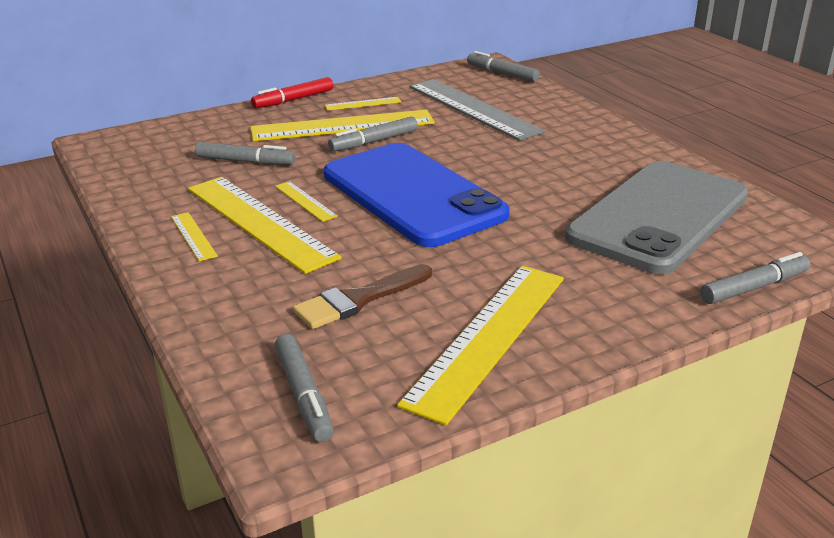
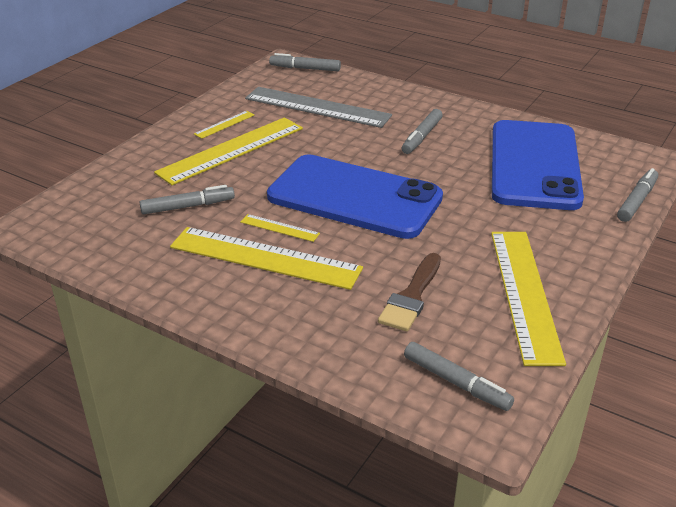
camera: 30 degrees left, 5 degrees up
yellow ruler [171,212,218,261] -> none
red marker [251,77,333,108] -> none
grey marker [328,117,418,152] -> grey marker moved to [402,109,443,154]
grey phone [565,161,748,274] -> blue phone [492,120,584,210]

